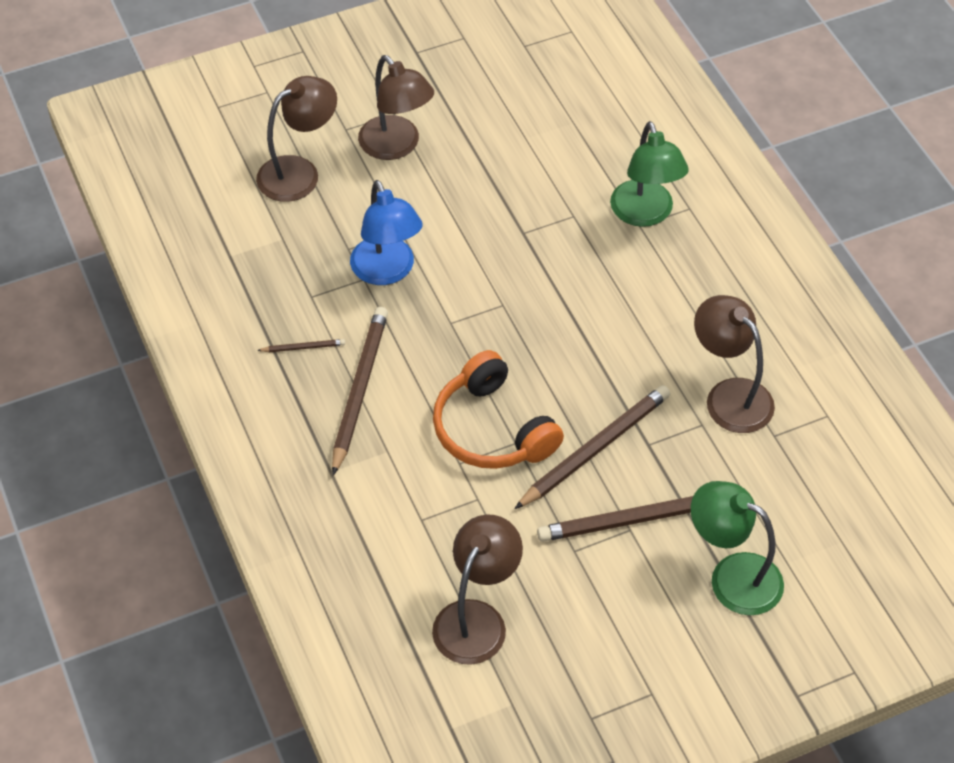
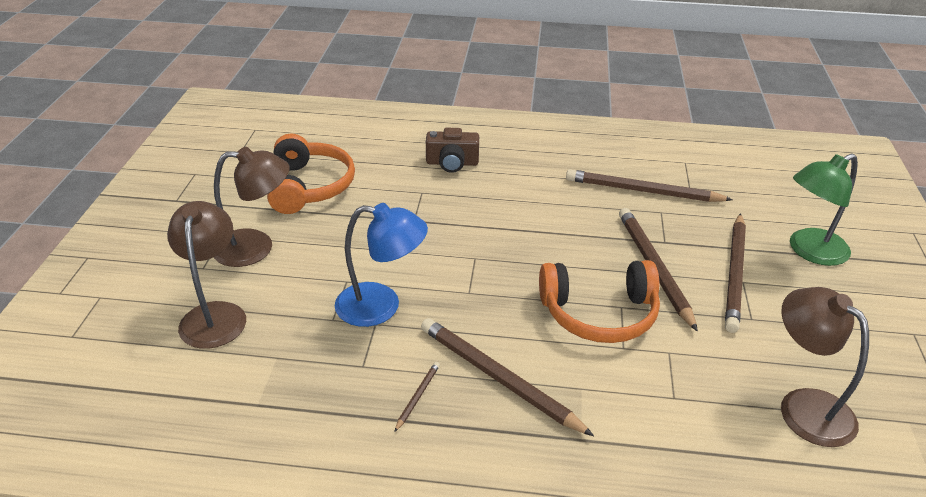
camera: 60 degrees left, 15 degrees down
green lamp [610,121,689,227] -> brown camera [426,128,479,173]
brown lamp [694,295,775,433] -> brown pencil [566,169,733,202]
none -> orange headphones [267,133,355,214]

